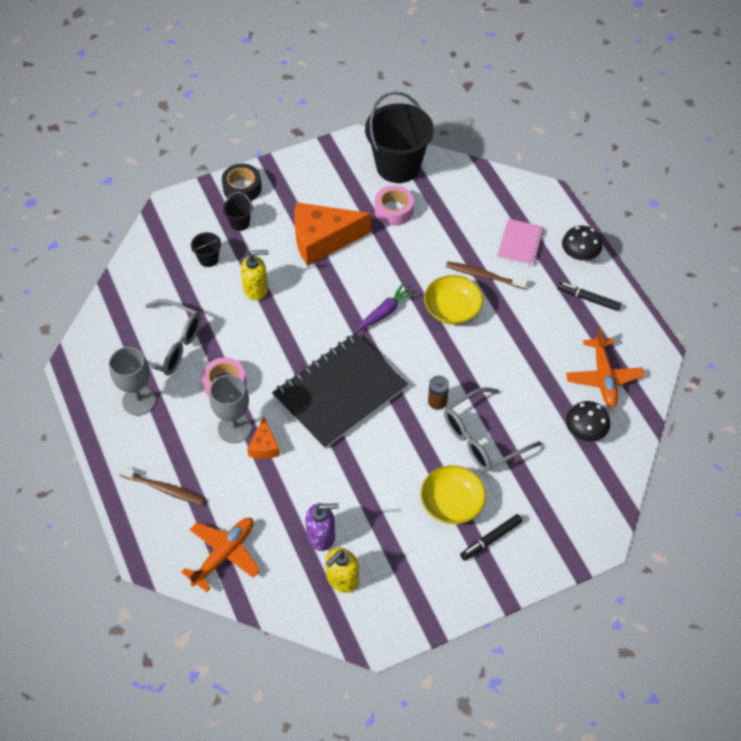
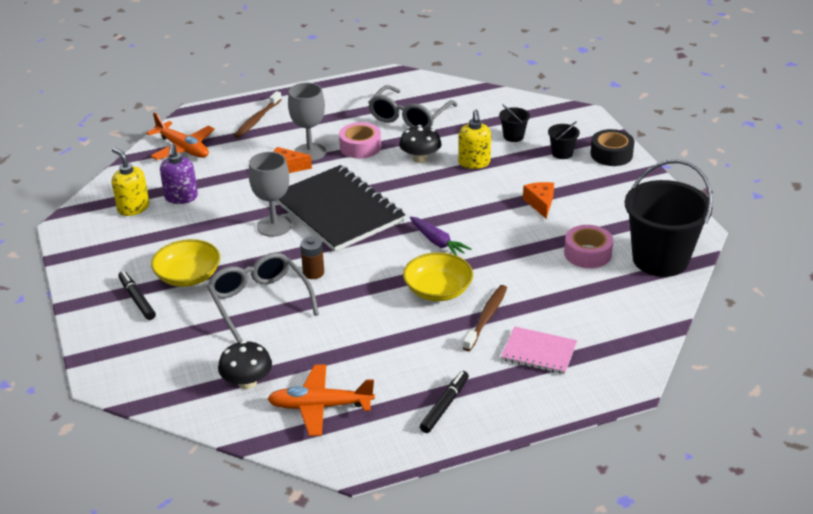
camera: 95 degrees right, 20 degrees down
grey goblet [109,347,156,416] -> grey goblet moved to [249,152,292,237]
orange cheese [294,202,371,266] -> orange cheese [523,182,554,219], size x0.48
black mushroom [562,226,602,261] -> black mushroom moved to [399,125,441,163]

